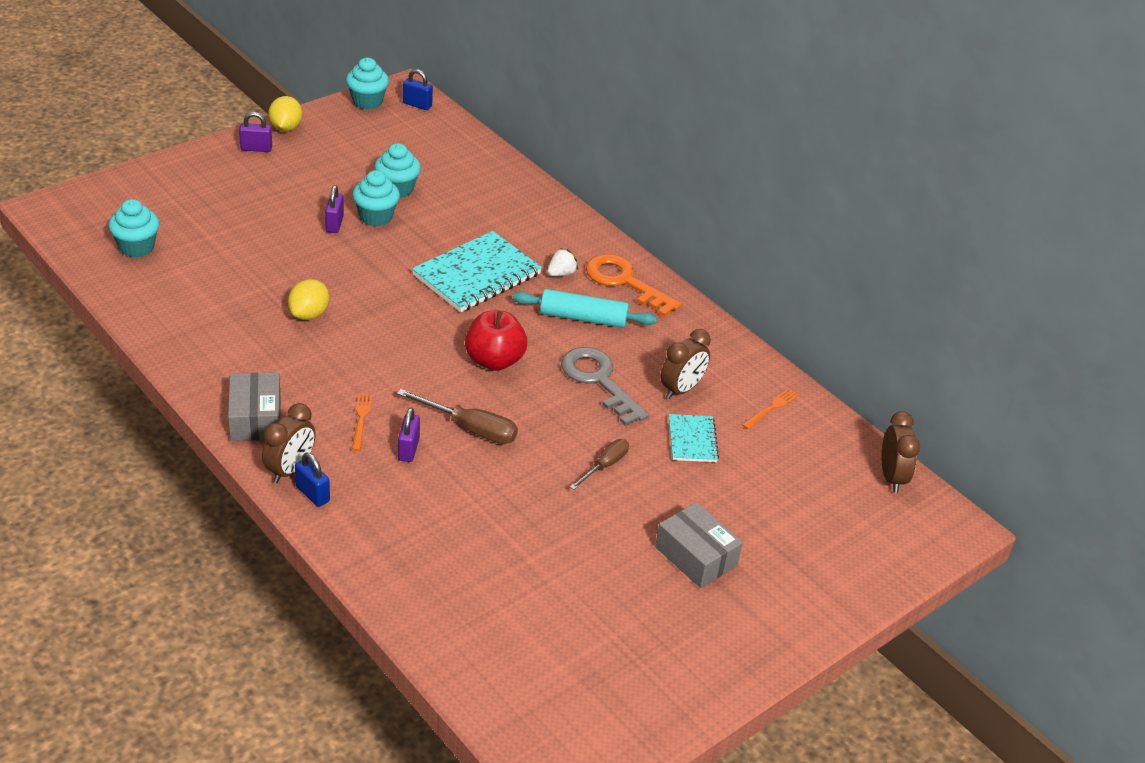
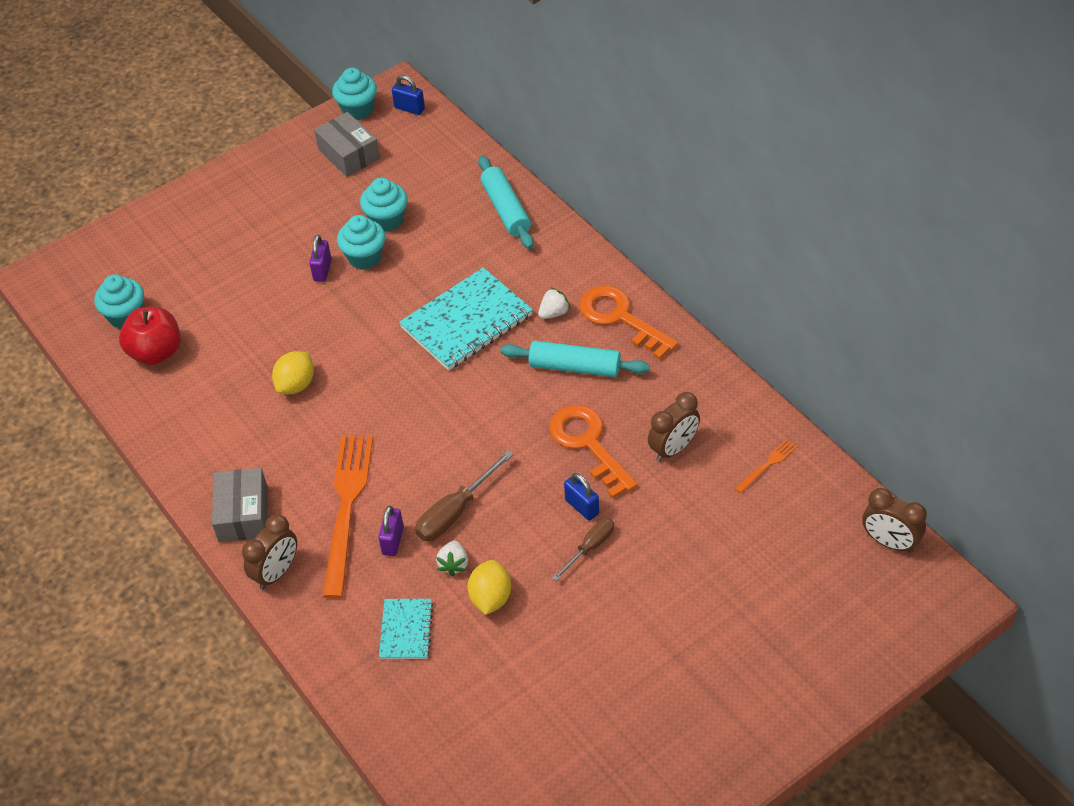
camera: 10 degrees right, 10 degrees up
purple padlock [239,112,272,152] -> none
yellow lemon [268,96,302,132] -> yellow lemon moved to [467,560,511,615]
blue padlock [295,453,330,507] -> blue padlock moved to [564,473,599,521]
orange fork [352,393,373,451] -> orange fork [322,436,373,598], size x2.33
brown screwdriver [397,389,518,444] -> brown screwdriver turned 105 degrees clockwise [415,450,513,541]
red apple [465,310,527,371] -> red apple moved to [119,307,181,365]
grey key [561,347,649,426] -> orange key [549,405,637,498]
grey box [655,502,743,588] -> grey box moved to [314,112,380,177]
turquoise notebook [669,414,719,462] -> turquoise notebook moved to [379,599,433,659]
brown clock [882,411,920,493] -> brown clock turned 120 degrees clockwise [862,488,927,553]
none -> white strawberry [436,540,468,577]
none -> turquoise rolling pin [478,156,534,249]

